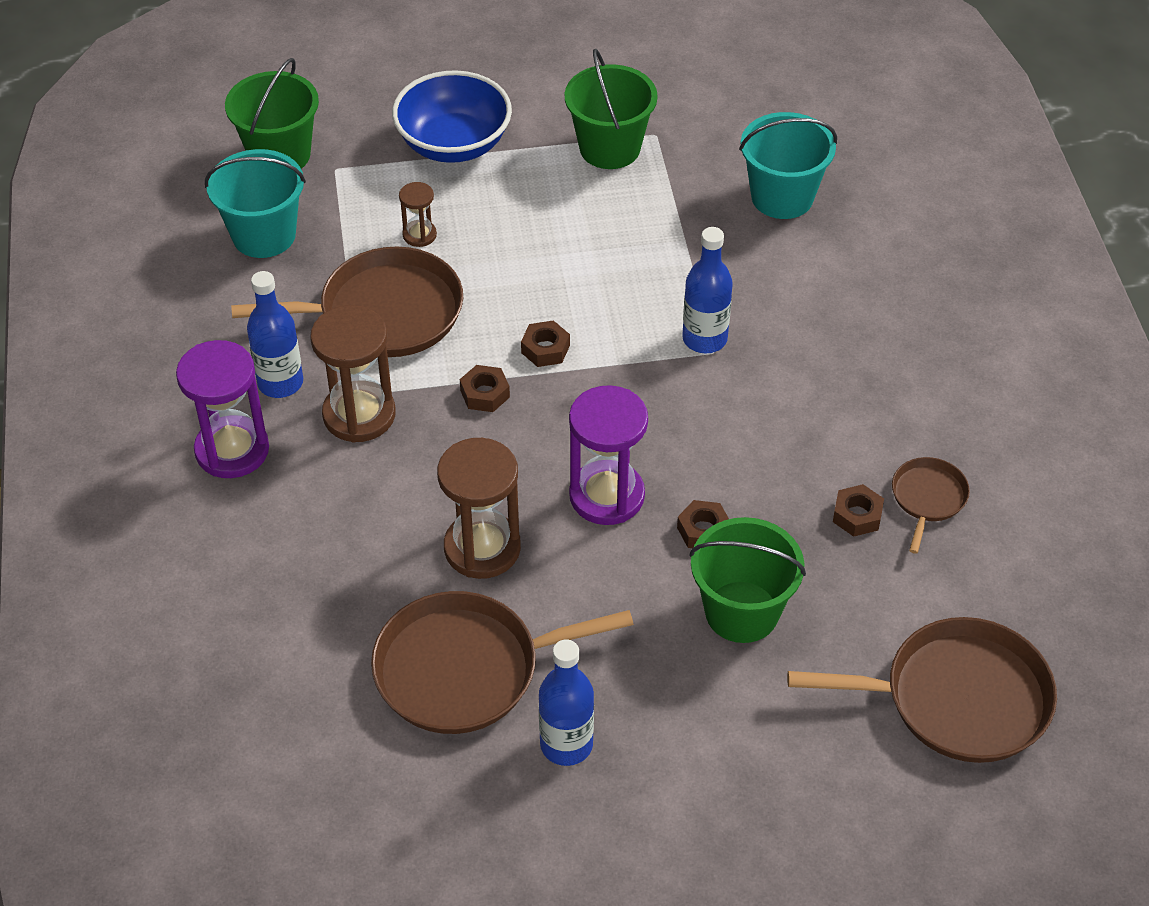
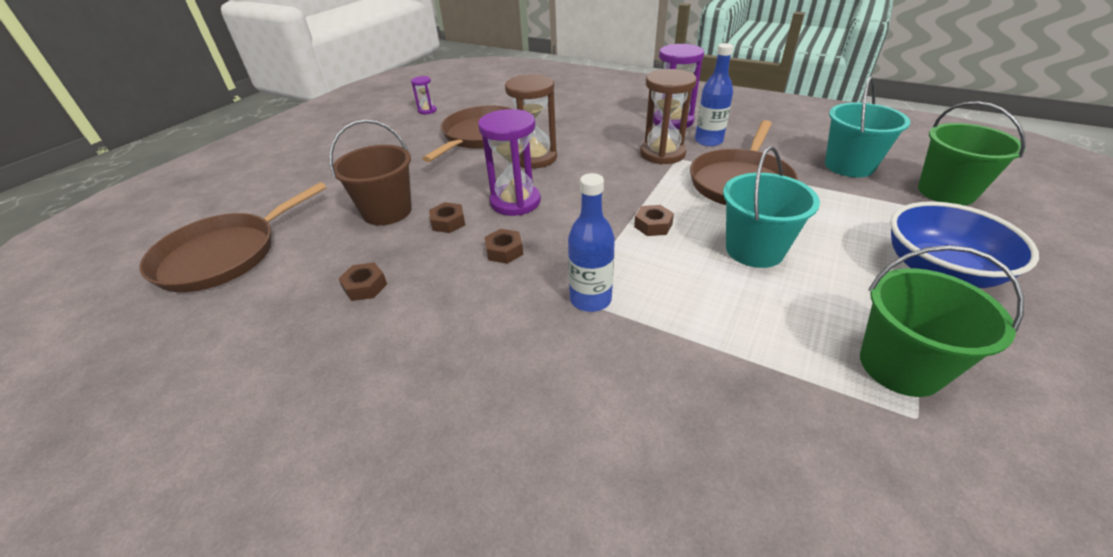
camera: 130 degrees right, 10 degrees down
brown hourglass [399,182,437,247] -> none
brown nut [460,365,510,412] -> brown nut moved to [484,229,523,264]
blue bottle [539,639,594,766] -> none
green bucket [689,517,806,643] -> brown bucket [329,120,412,225]
turquoise bucket [739,112,837,219] -> turquoise bucket moved to [723,146,820,268]
brown pan [892,457,970,554] -> none
none -> purple hourglass [411,76,437,114]

